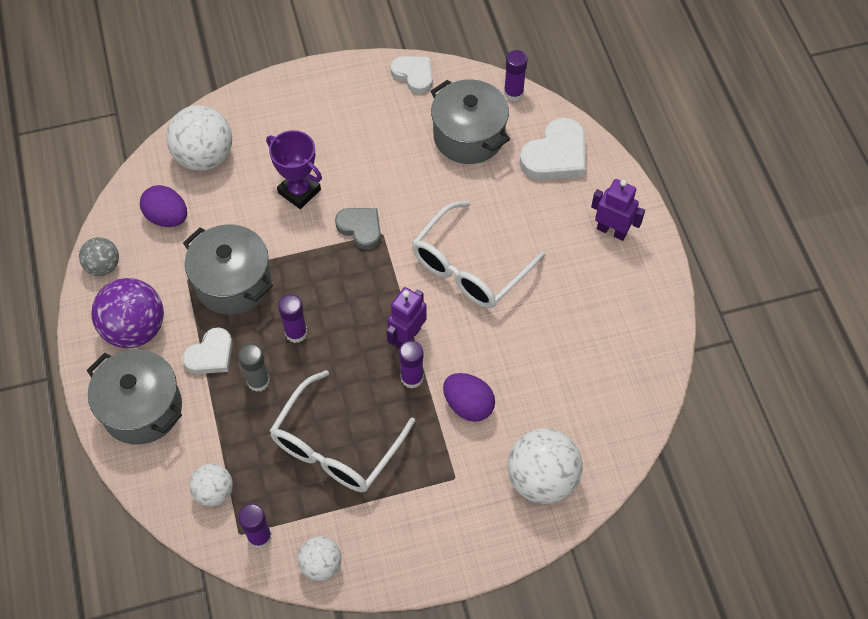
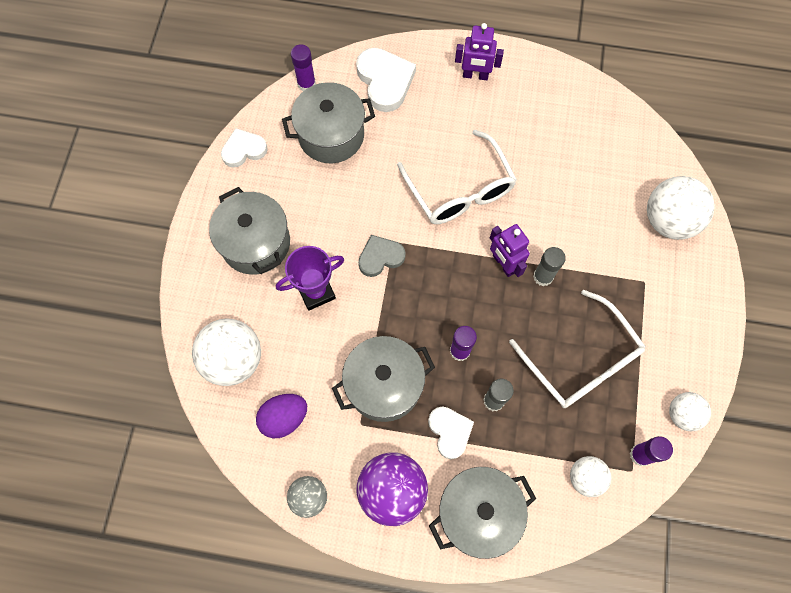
camera: 65 degrees left, 10 degrees up
purple glue stick [399,340,424,388] -> grey glue stick [533,247,566,286]
purple egg [443,373,495,422] -> none
purple robot [591,179,645,241] -> purple robot turned 135 degrees counterclockwise [455,23,504,80]
none -> grey pot [209,187,290,275]

